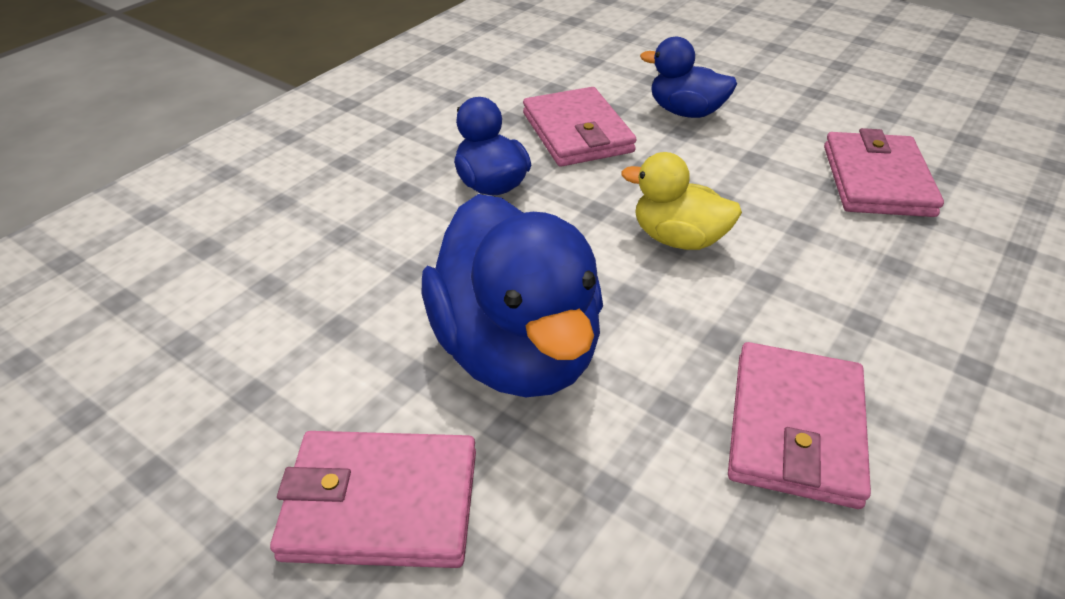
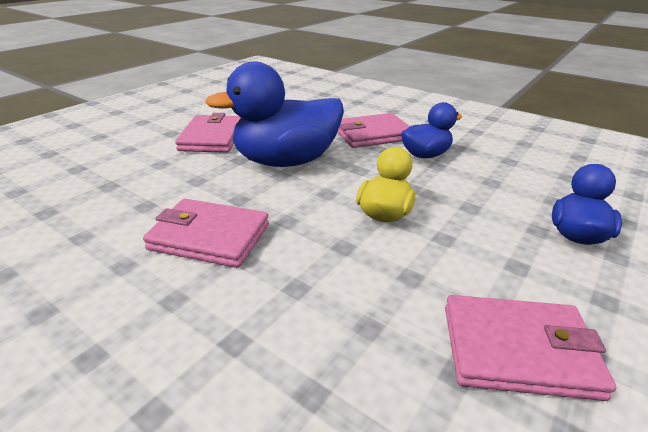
camera: 90 degrees right, 10 degrees down
pink wallet [523,87,637,167] -> pink wallet moved to [338,113,410,148]

